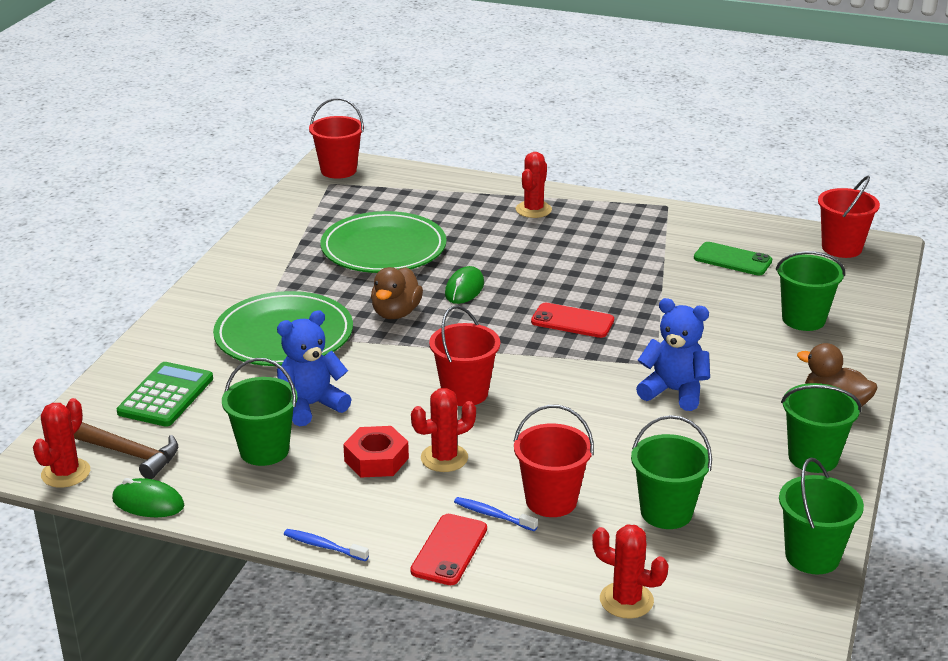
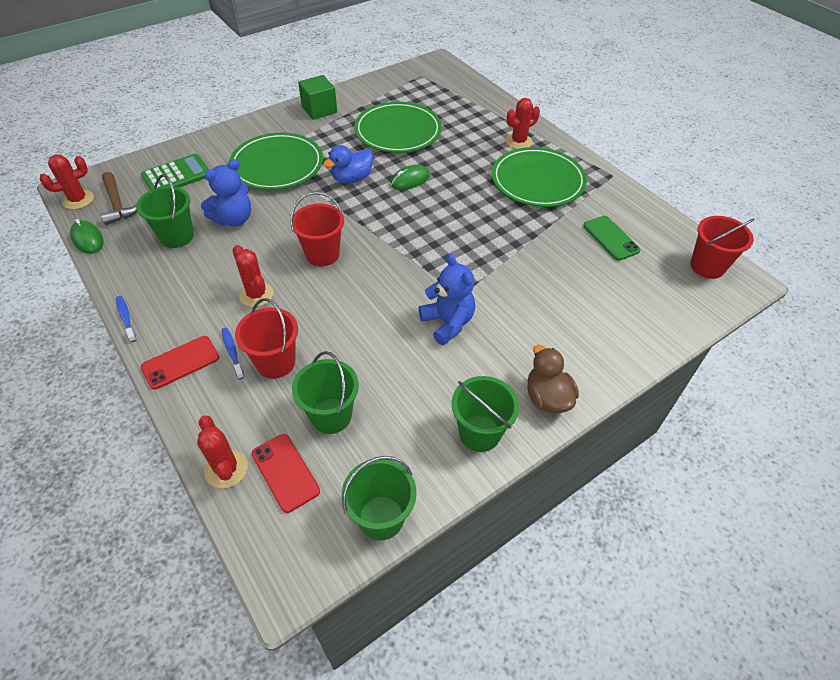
camera: 35 degrees right, 20 degrees up
blue teddy bear [277,310,352,426] -> blue teddy bear turned 135 degrees clockwise [201,159,251,226]
red bucket [309,98,364,179] -> none
red nut [343,426,409,478] -> none
brown duck [371,267,423,319] -> blue duck [323,145,373,184]
red cactus [411,388,476,472] -> red cactus turned 45 degrees clockwise [232,245,274,307]
red phone [531,303,614,338] -> red phone moved to [252,434,320,513]
green bucket [776,251,845,331] -> none
none -> green cube [298,75,337,120]
none -> green plate [492,147,587,207]

